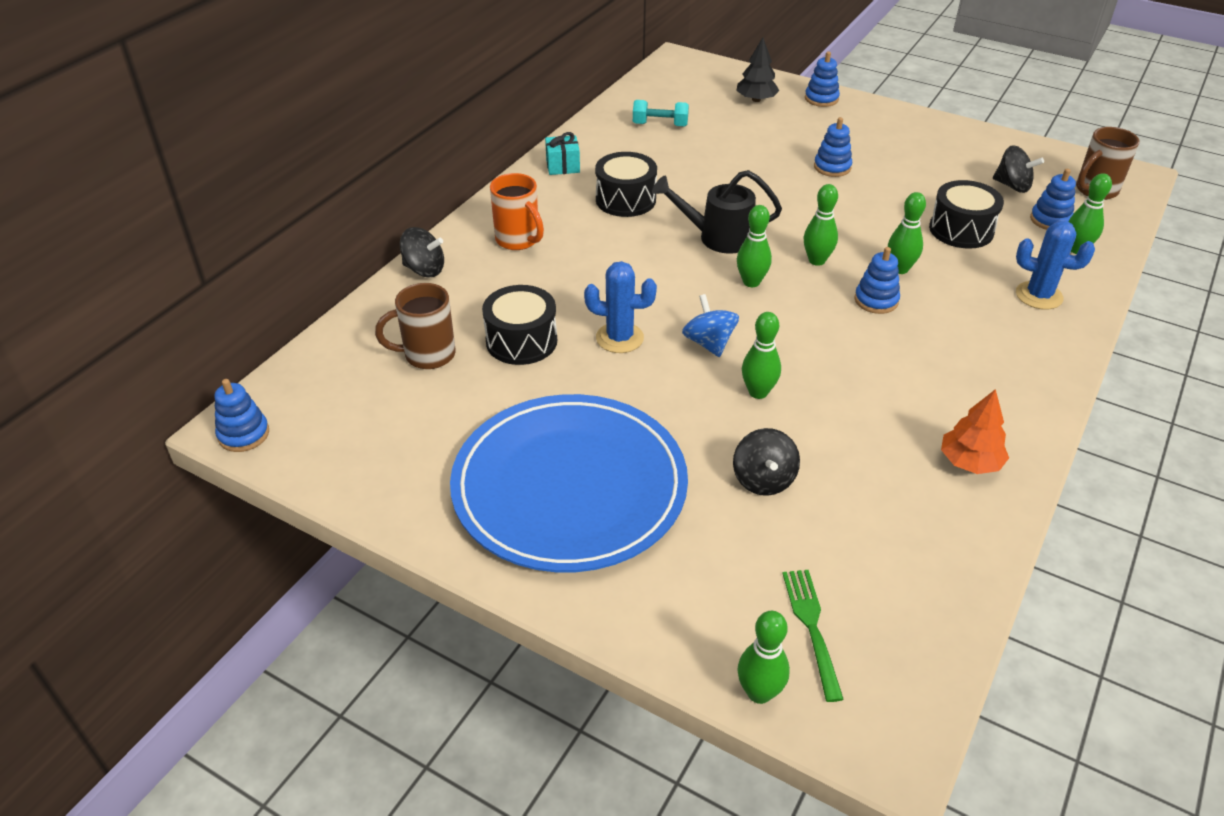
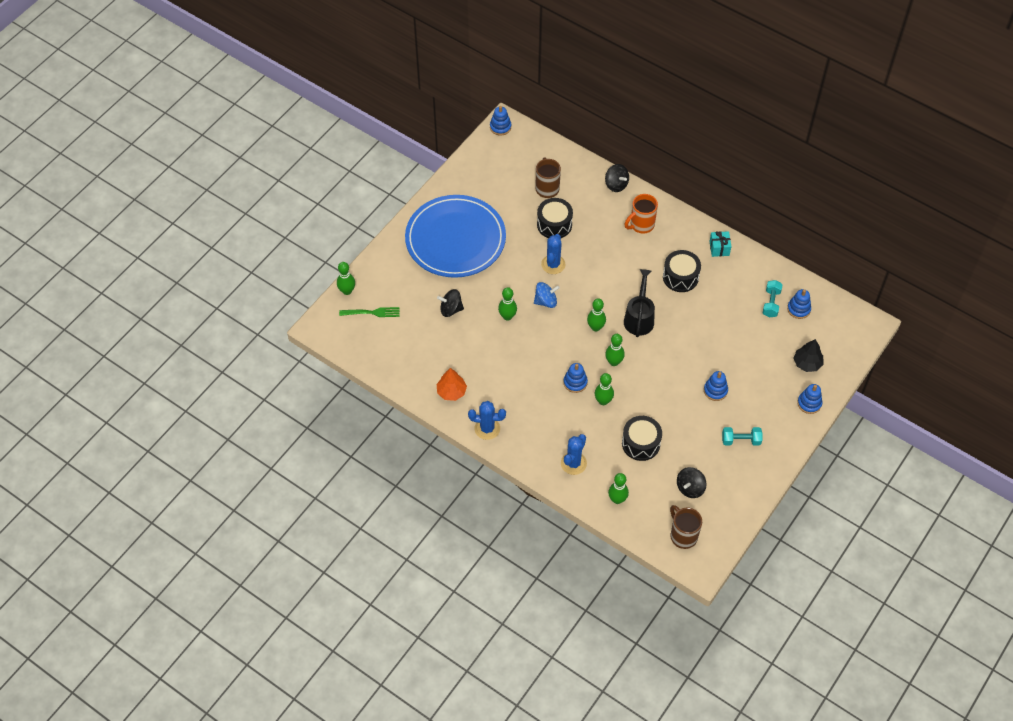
camera: 95 degrees right, 15 degrees up
black spinning top [400,227,444,277] -> black spinning top turned 60 degrees counterclockwise [605,164,629,192]
blue stacking toy [1030,169,1076,230] -> blue stacking toy moved to [787,289,811,319]
none -> blue cactus [468,401,506,440]
none -> turquoise dumbbell [722,427,762,446]

